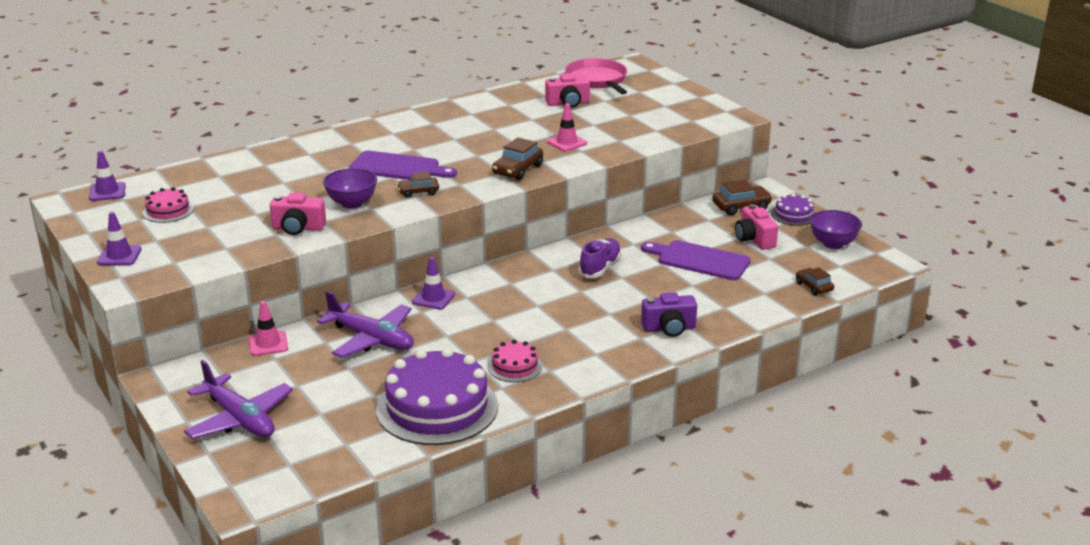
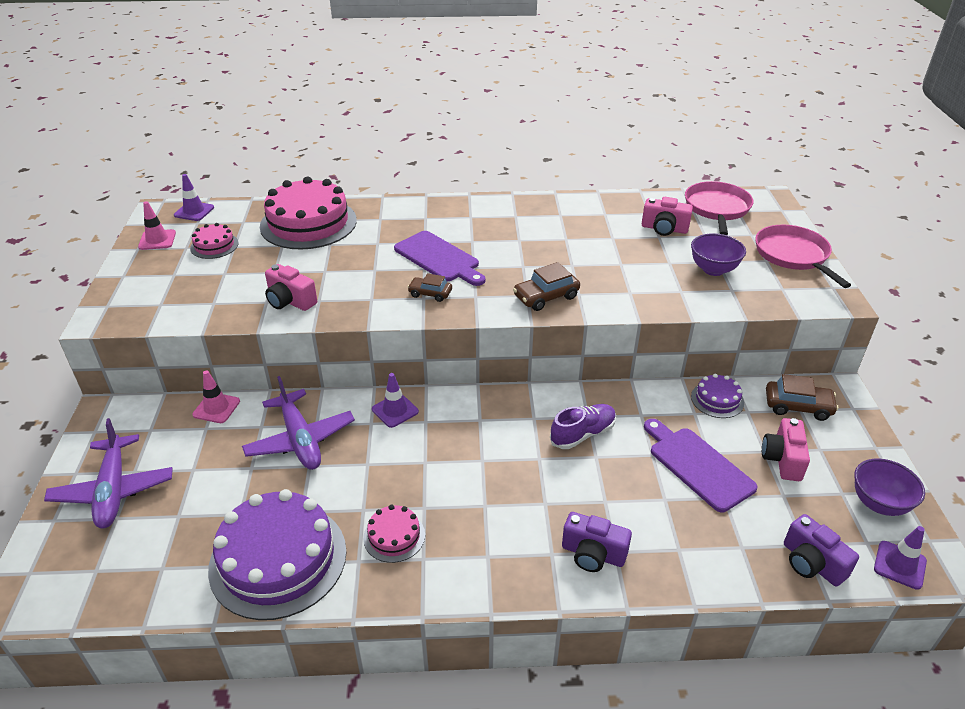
camera: 30 degrees right, 10 degrees up
purple traffic cone [97,212,141,265] -> purple traffic cone moved to [874,526,927,590]
purple bowl [323,168,377,209] -> purple bowl moved to [691,233,746,276]
pink traffic cone [547,103,587,151] -> pink traffic cone moved to [138,201,176,250]
purple cake [771,194,815,226] -> purple cake moved to [691,374,744,418]
brown car [796,267,834,295] -> purple camera [784,514,859,587]
none -> pink cake [260,177,357,249]
none -> pink pan [755,225,851,288]

